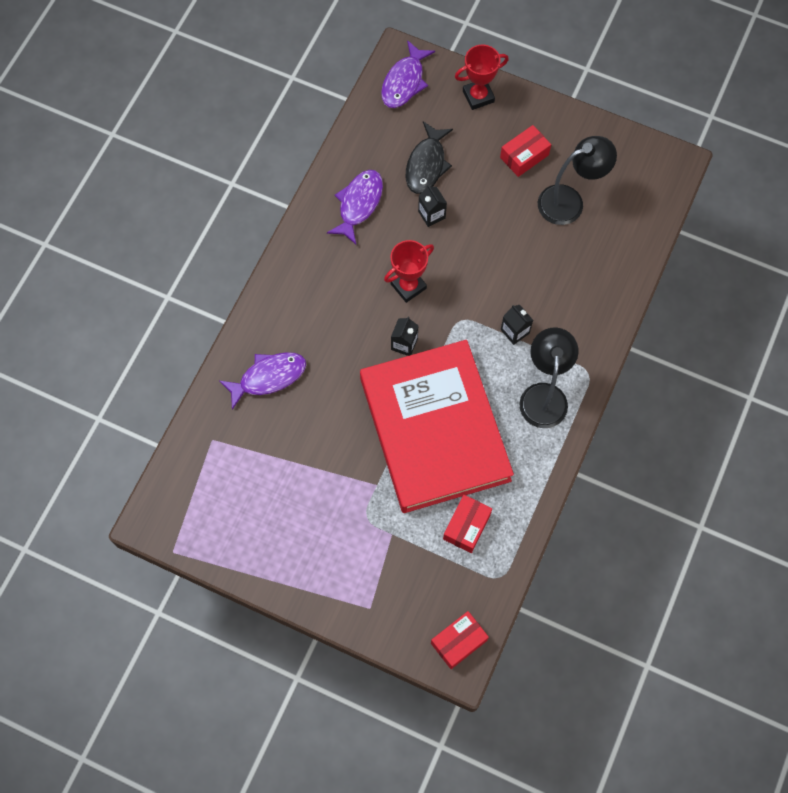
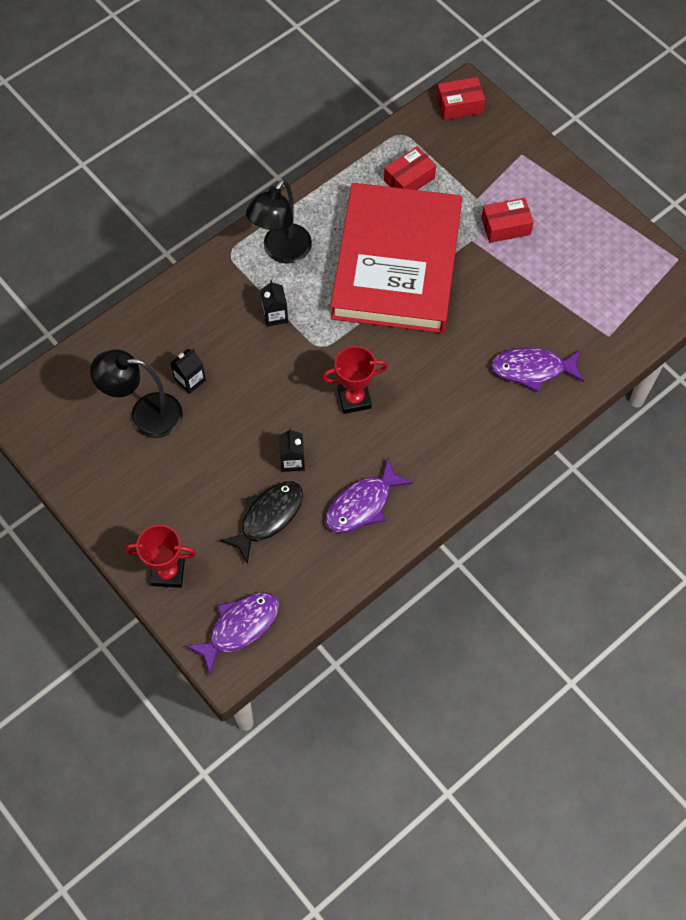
camera: 155 degrees left, 5 degrees down
black carton [391,317,419,356] -> black carton moved to [170,349,206,394]
red box [500,125,551,177] -> red box moved to [481,198,534,243]

